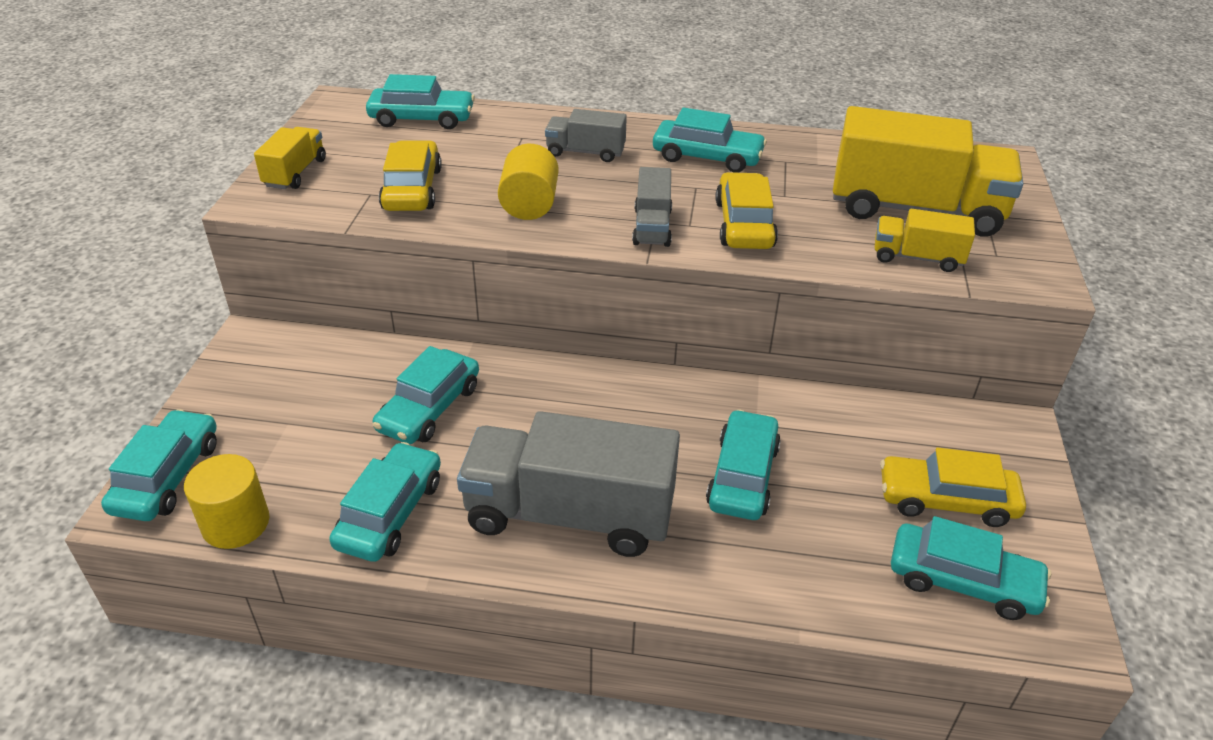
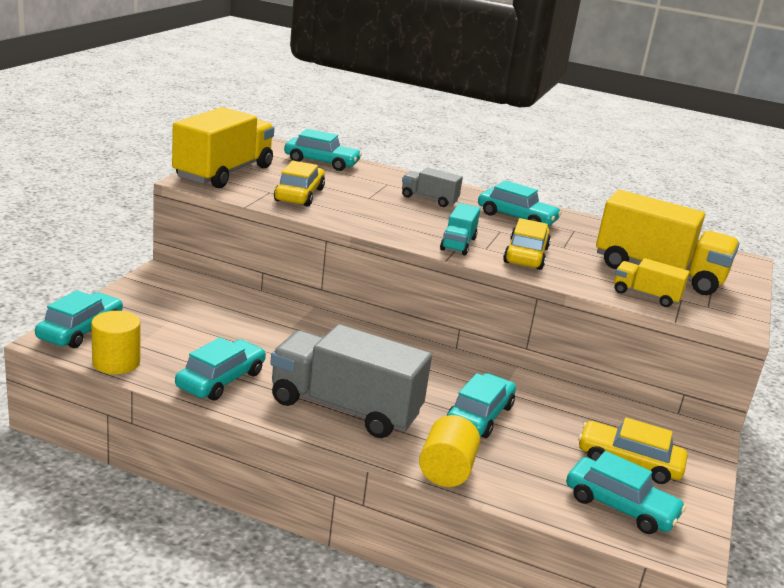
camera: 10 degrees right, 15 degrees down
yellow truck [254,127,326,189] -> yellow truck [172,107,274,188], size x2.05
turquoise car [373,346,479,444] -> none
yellow cylinder [498,144,559,220] -> yellow cylinder moved to [419,415,480,487]
grey truck [632,167,672,247] -> turquoise truck [440,203,480,255]

